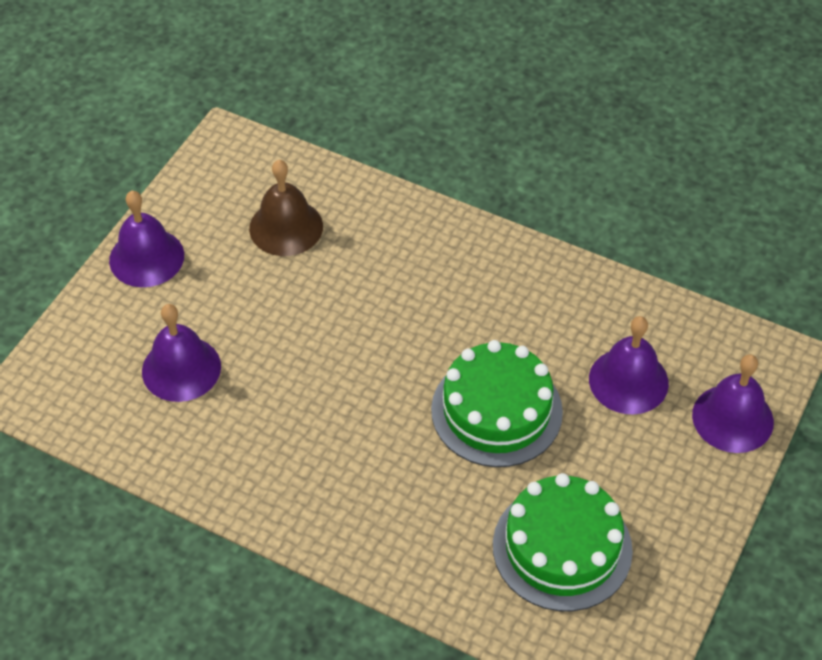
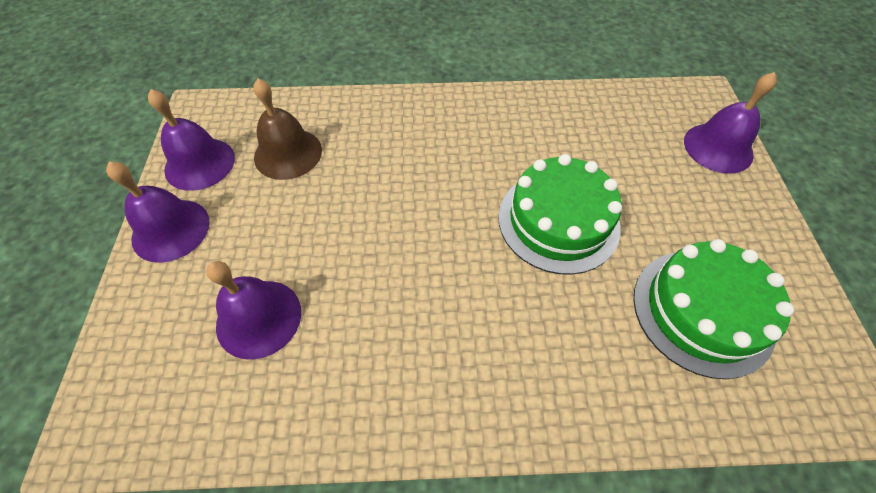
camera: 30 degrees left, 5 degrees up
purple bell [589,316,669,414] -> purple bell moved to [148,89,235,191]

